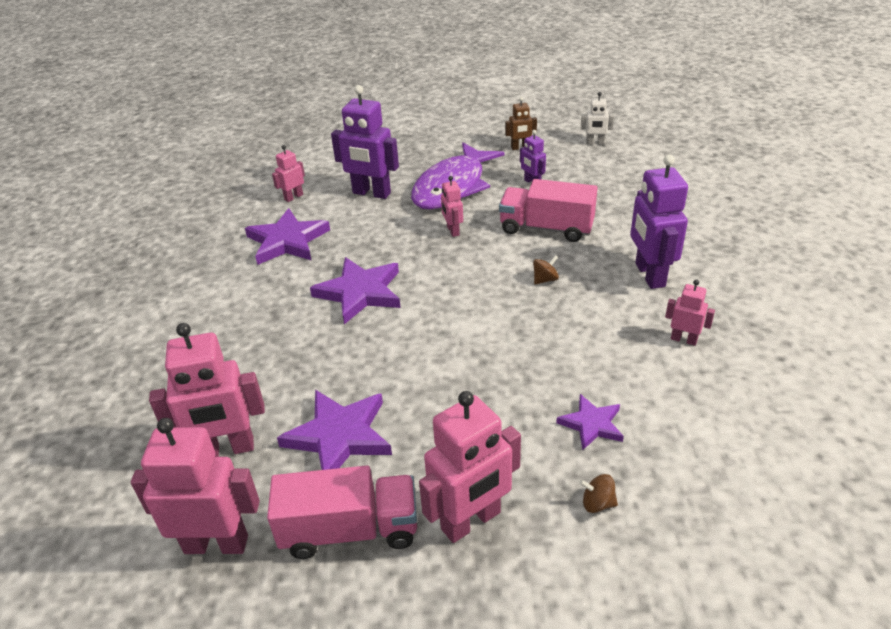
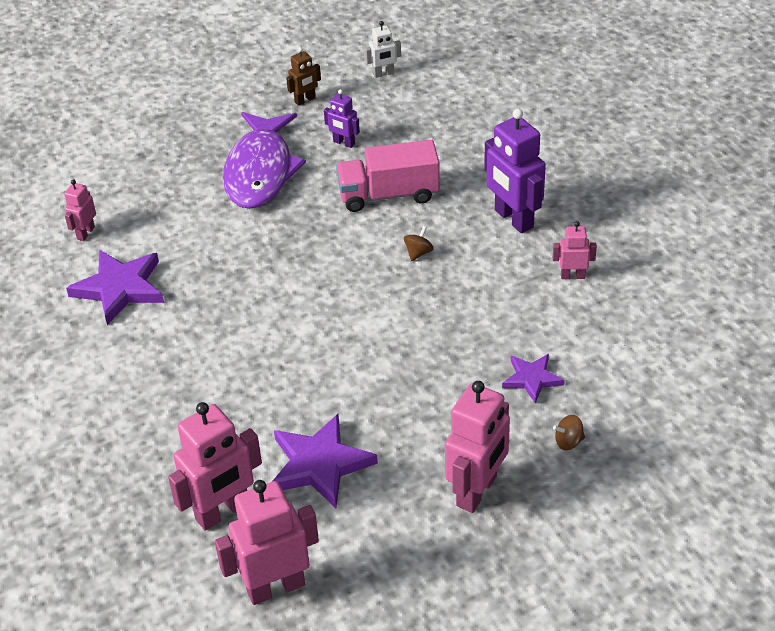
camera: 25 degrees left, 5 degrees up
pink truck [267,466,417,559] -> none
purple star [310,257,401,324] -> none
purple robot [331,85,399,199] -> none
pink robot [441,176,463,237] -> none

